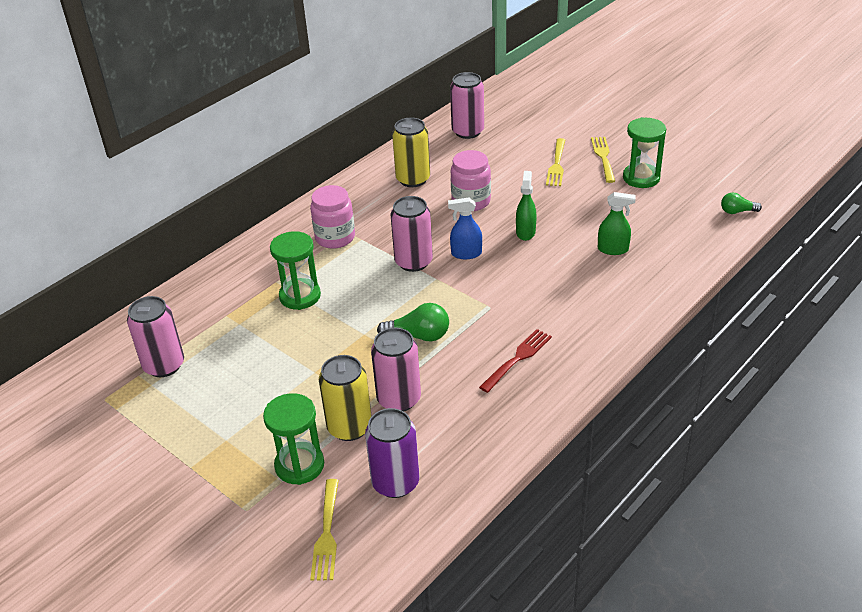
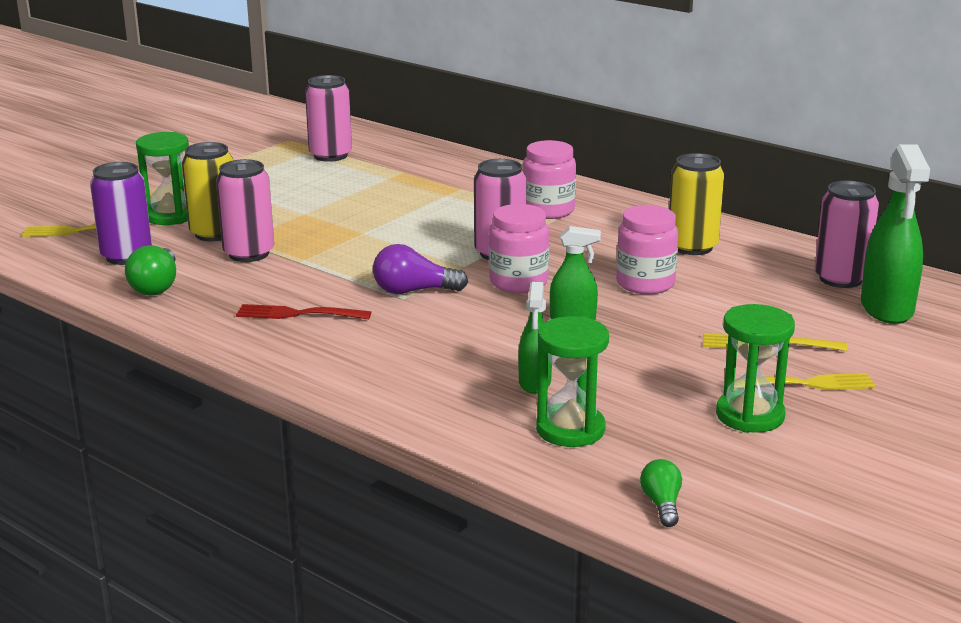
camera: 85 degrees right, 15 degrees down
green hourglass [270,231,321,310] -> green hourglass moved to [536,316,609,447]
green light bulb [377,303,449,341] -> green light bulb moved to [125,245,176,296]
blue spray bottle [448,198,482,259] -> pink jar [489,204,549,293]
red fork [479,329,552,393] -> red fork turned 150 degrees clockwise [236,304,371,319]
none -> purple light bulb [373,244,468,294]
none -> green spray bottle [861,144,930,324]

